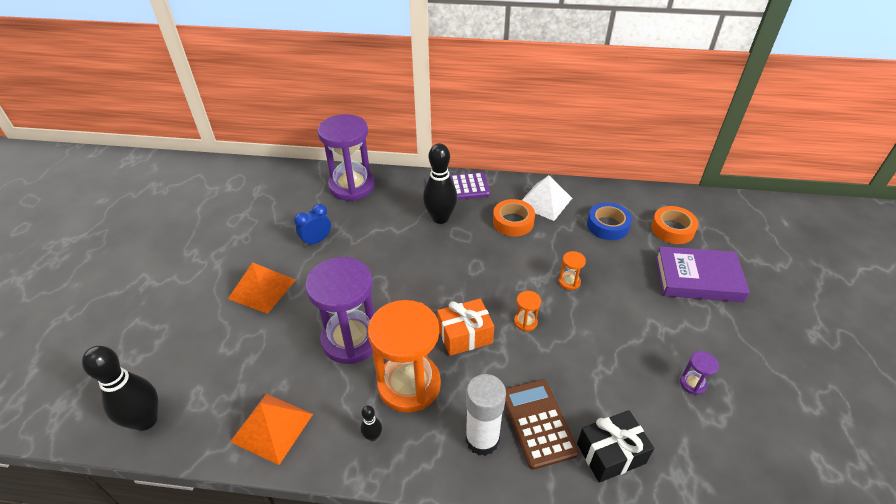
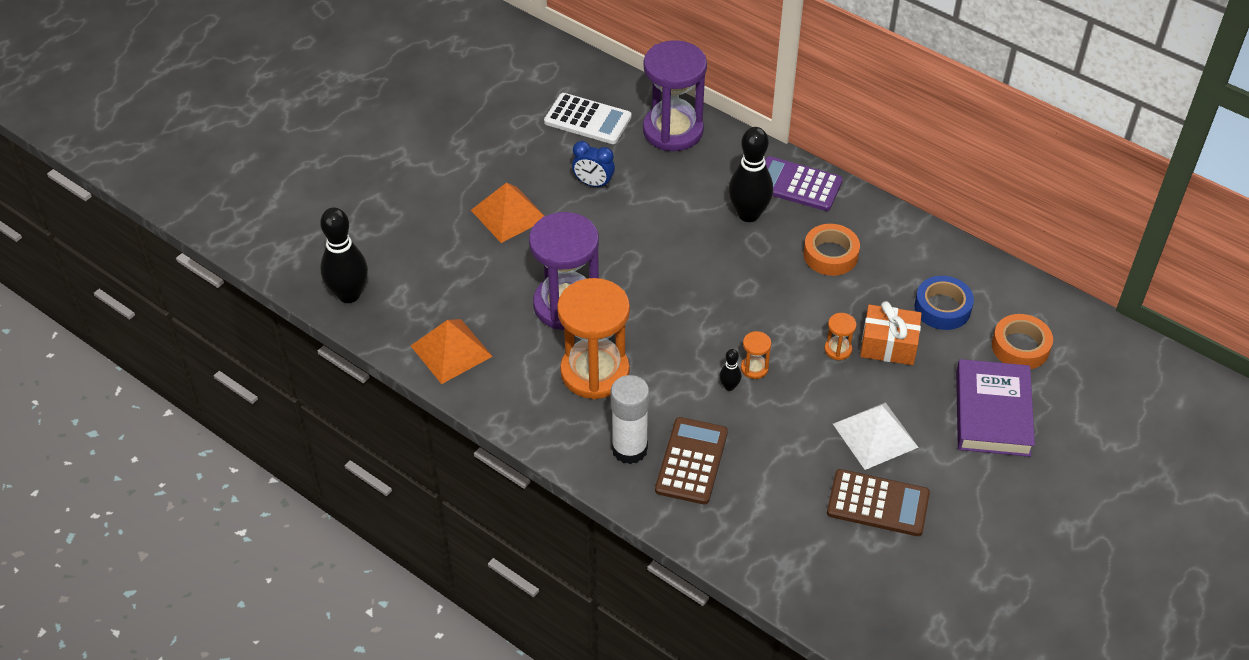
camera: 30 degrees right, 5 degrees up
blue clock [294,204,331,247] -> blue clock turned 150 degrees counterclockwise [572,141,615,188]
black bowling pin [361,405,382,441] -> black bowling pin moved to [720,349,741,391]
orange gift [437,298,494,356] -> orange gift moved to [860,301,922,365]
white pyramid [522,175,572,221] -> white pyramid moved to [833,402,919,470]
black gift [577,410,654,483] -> none
purple book [655,246,750,302] -> purple book turned 60 degrees clockwise [956,359,1035,457]
purple hourglass [680,351,719,395] -> brown calculator [827,469,930,536]
none -> white calculator [544,93,632,144]

